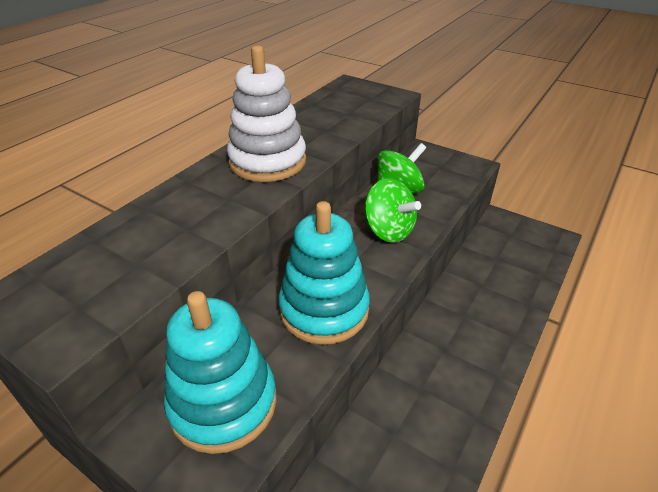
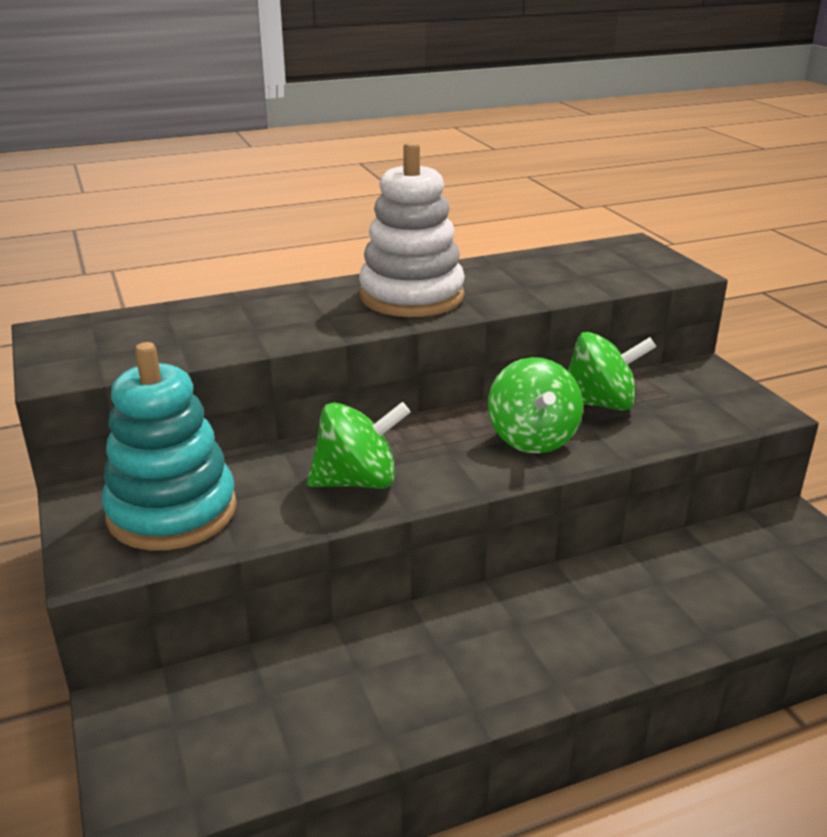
camera: 35 degrees right, 10 degrees down
turquoise stacking toy [278,201,370,345] -> green spinning top [307,402,411,489]

